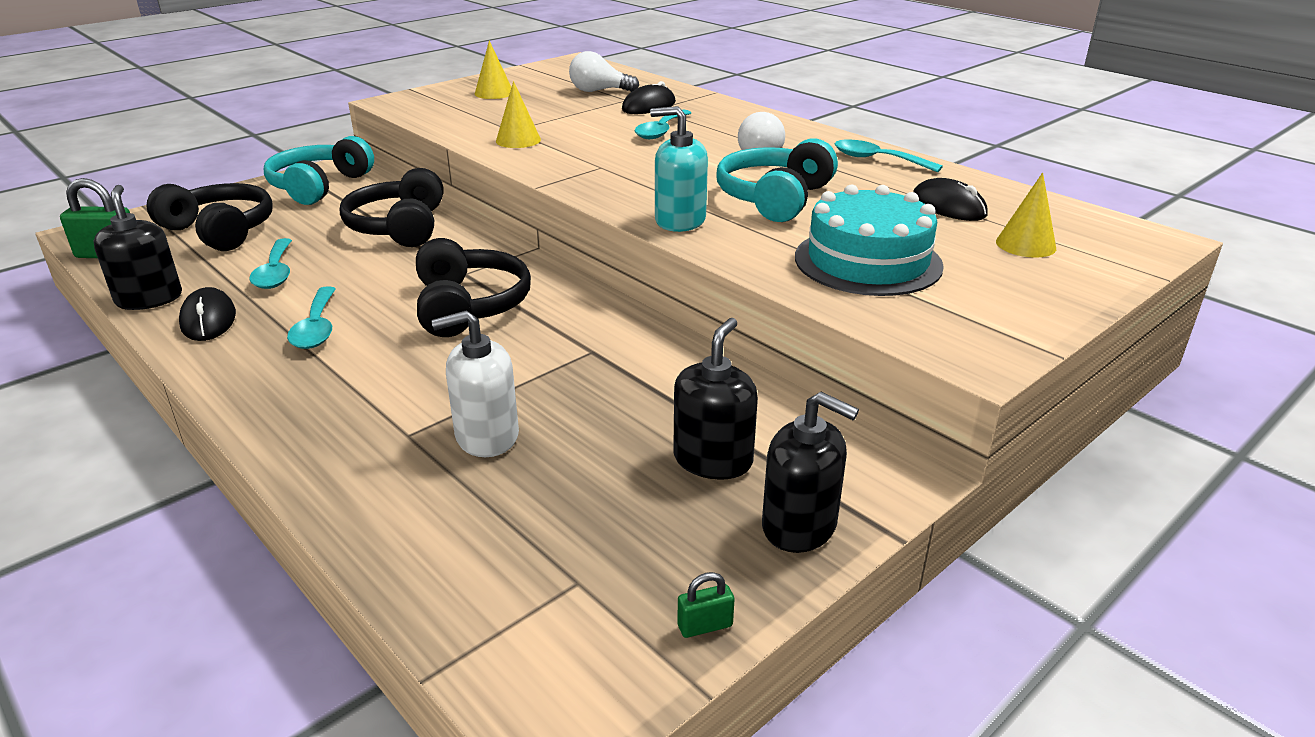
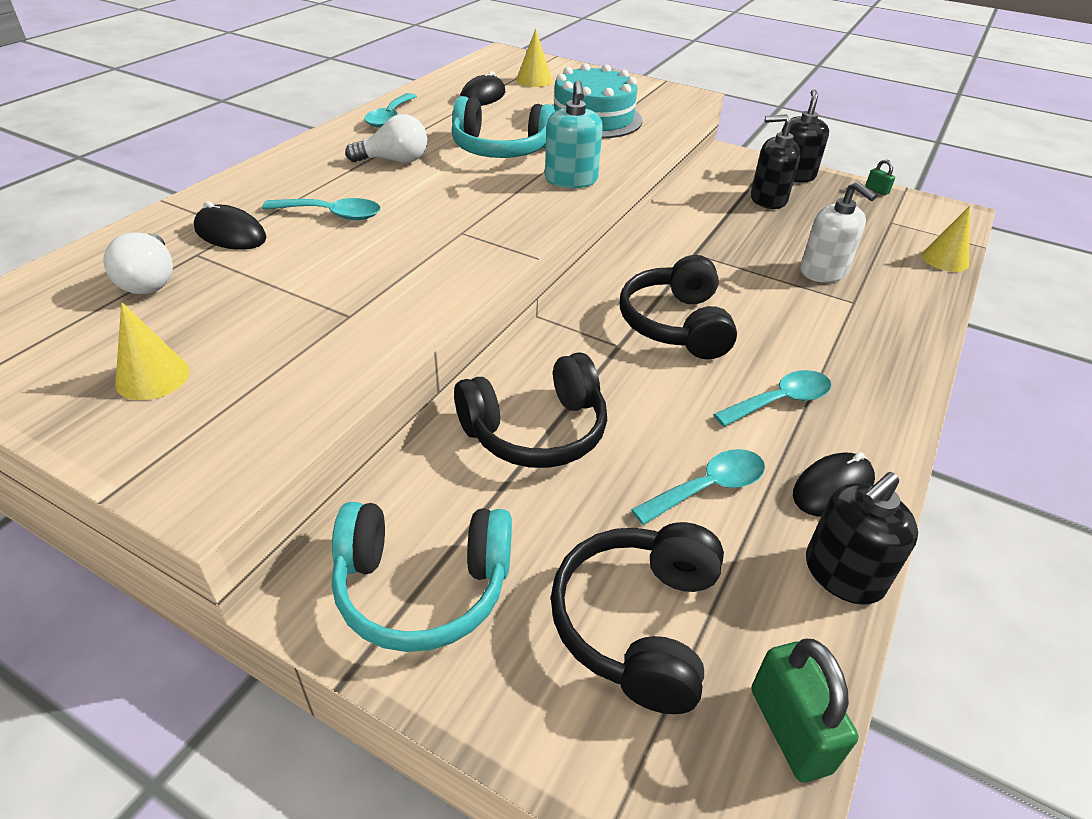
camera: 110 degrees left, 10 degrees up
black headphones [416,238,531,337] -> black headphones turned 60 degrees counterclockwise [620,255,737,359]
yellow cone [496,81,541,148] -> yellow cone moved to [922,206,970,272]

